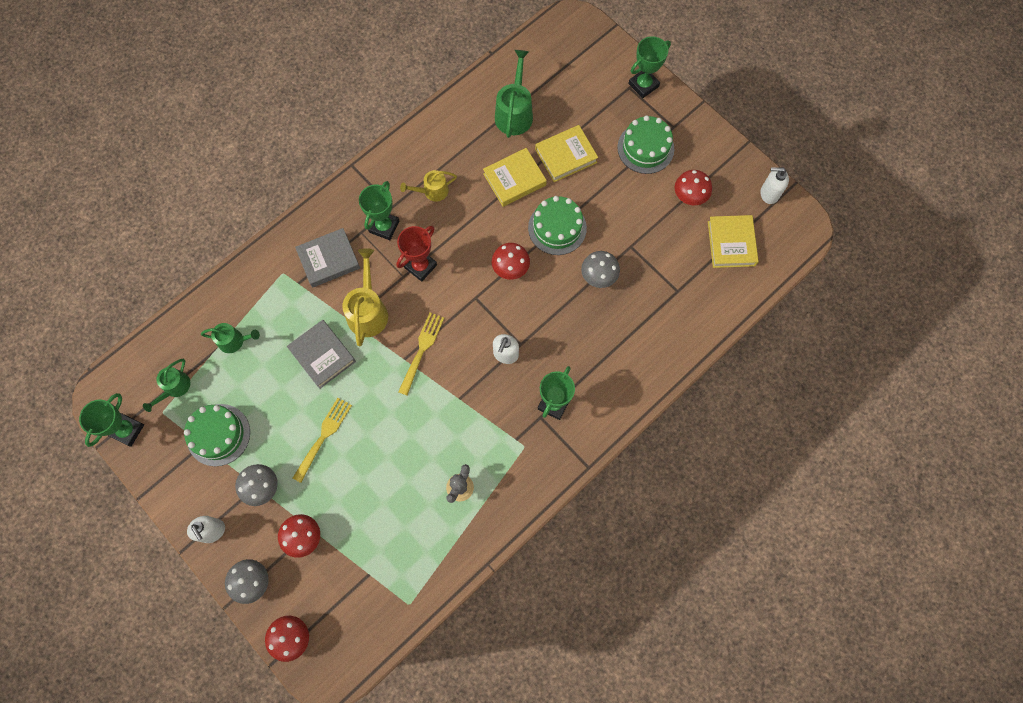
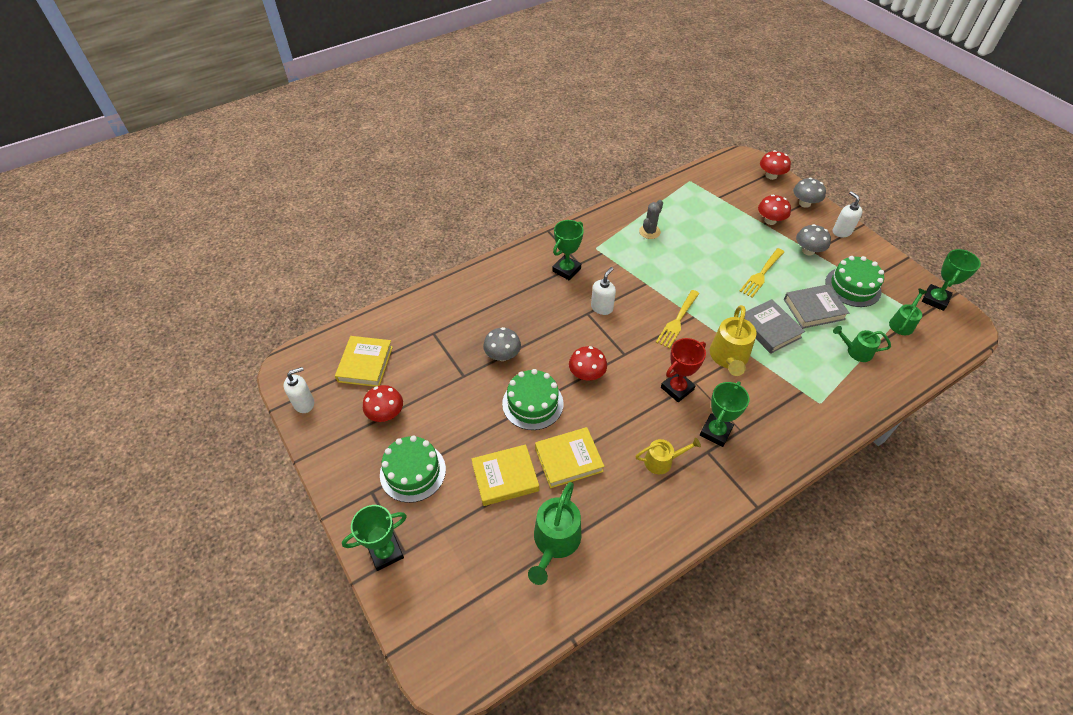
camera: 170 degrees left, 20 degrees down
grey book [295,228,360,288] -> grey book moved to [784,284,849,329]
white soap dispenser [760,167,789,204] -> white soap dispenser turned 45 degrees counterclockwise [284,367,314,413]

